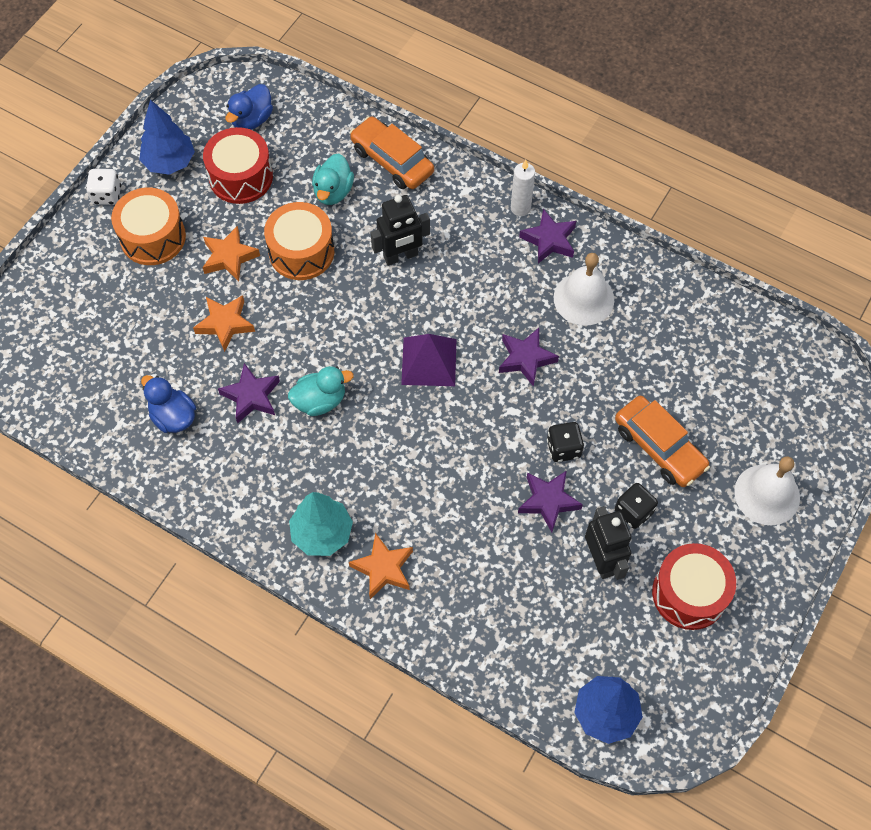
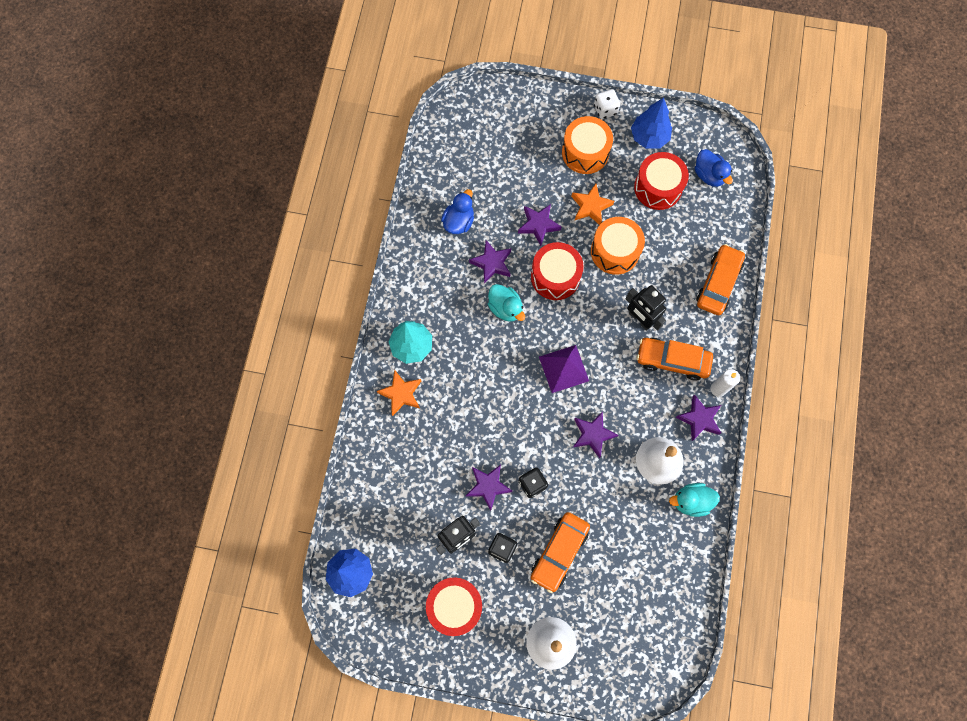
camera: 70 degrees right, 10 degrees up
orange star [193,295,255,352] -> purple star [518,204,562,246]
blue duck [226,84,273,130] -> blue duck turned 135 degrees counterclockwise [695,149,733,187]
turquoise duck [312,153,354,205] -> turquoise duck moved to [669,483,720,517]
none -> red drum [531,242,584,300]
none -> orange car [637,338,713,381]

